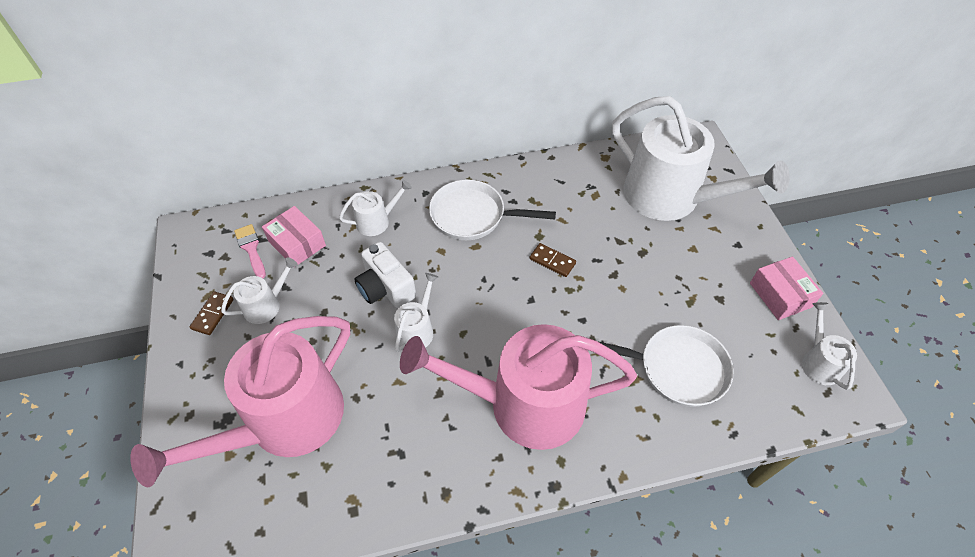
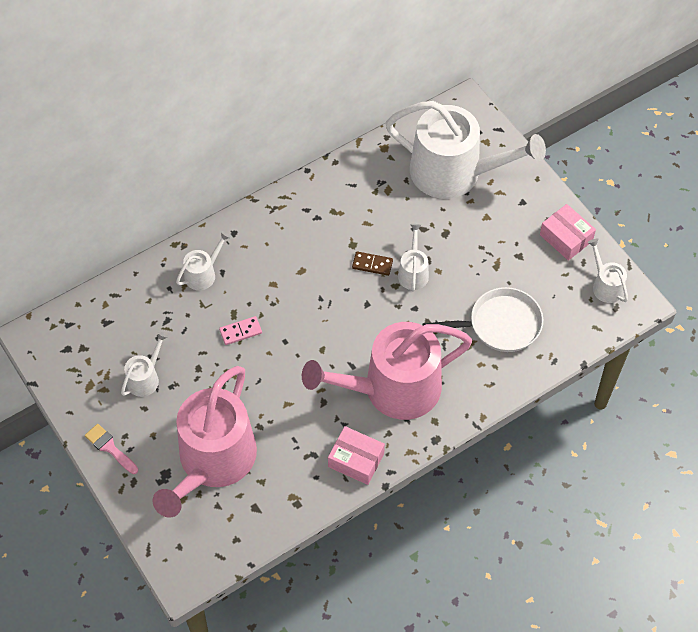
camera: 20 degrees left, 5 degrees up
brown domino [190,291,234,335] -> none
pink brush [234,224,266,278] -> pink brush moved to [85,424,138,474]
pink box [262,206,326,265] -> pink box moved to [328,426,385,485]
white camera [354,242,416,308] -> pink domino [219,316,262,345]
white watering can [394,273,438,352] -> white watering can moved to [398,224,429,291]
white pan [429,180,556,240] -> none

